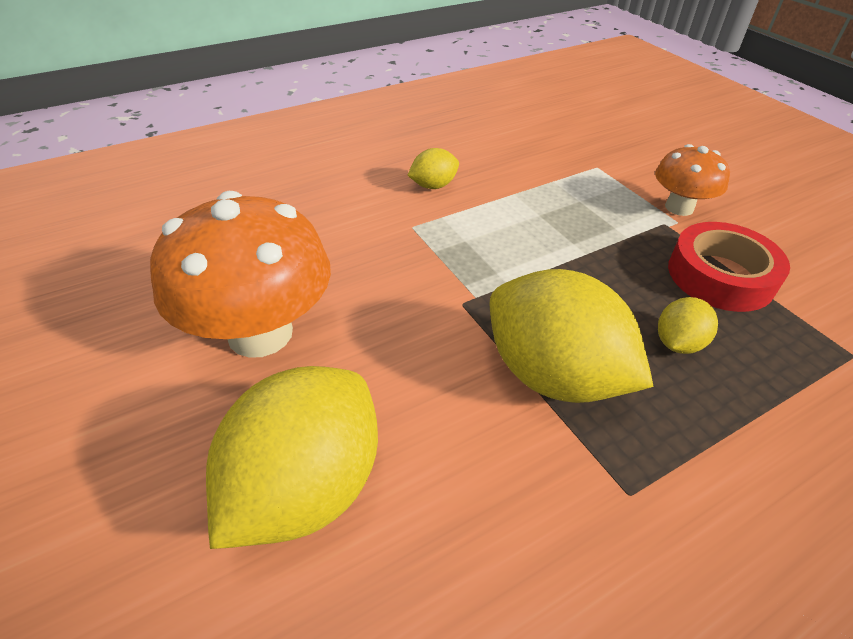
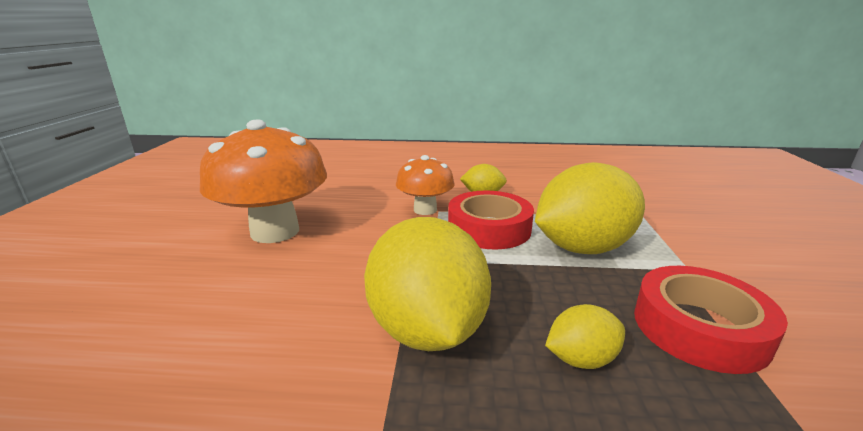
camera: 35 degrees right, 20 degrees down
yellow lemon [206,366,378,549] -> yellow lemon moved to [535,162,645,254]
orange mushroom [655,144,730,216] -> orange mushroom moved to [396,155,455,215]
none -> red tape [448,191,534,250]

